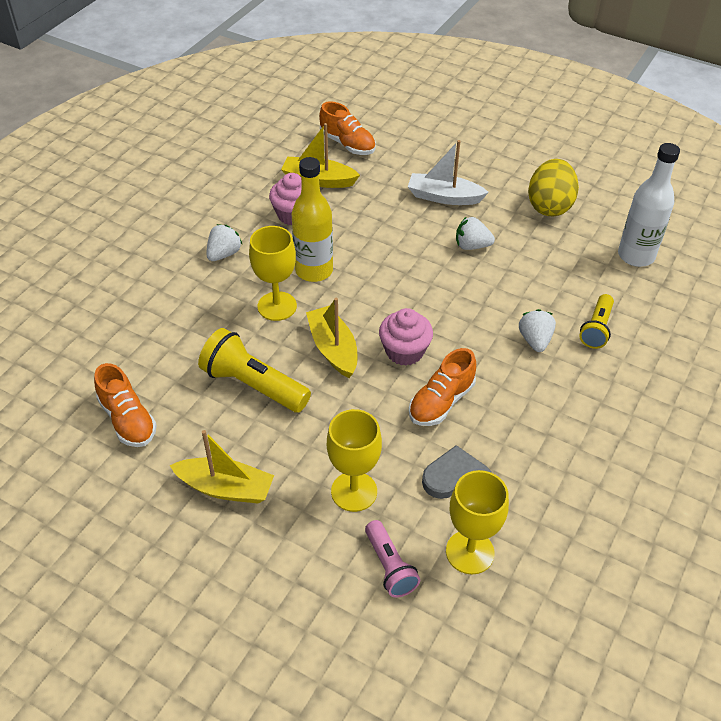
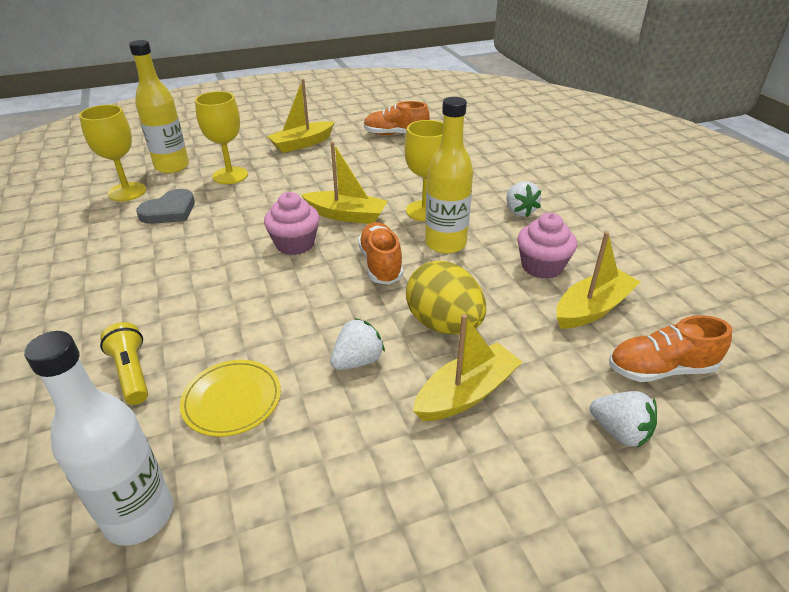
camera: 130 degrees right, 10 degrees down
yellow flashlight [198,328,311,413] -> none
pink flashlight [365,520,420,598] -> yellow bottle [129,40,189,174]
white boat [408,140,489,205] -> yellow boat [413,314,522,421]
orange shoe [409,348,476,426] -> orange shoe moved to [358,222,403,285]
white strawberry [519,309,556,352] -> white strawberry moved to [590,391,657,448]
yellow egg [528,159,579,216] -> yellow egg moved to [406,261,486,335]
none -> yellow plate [180,360,281,437]

